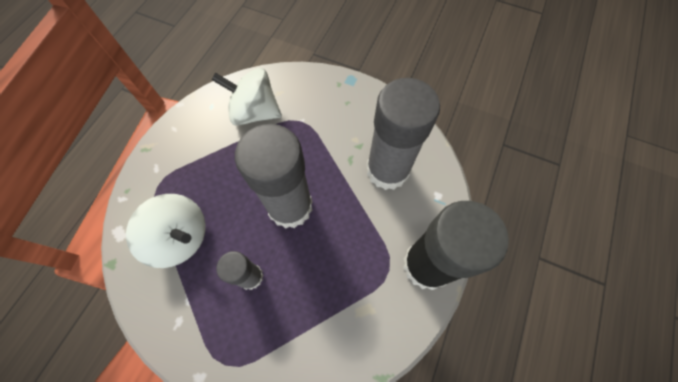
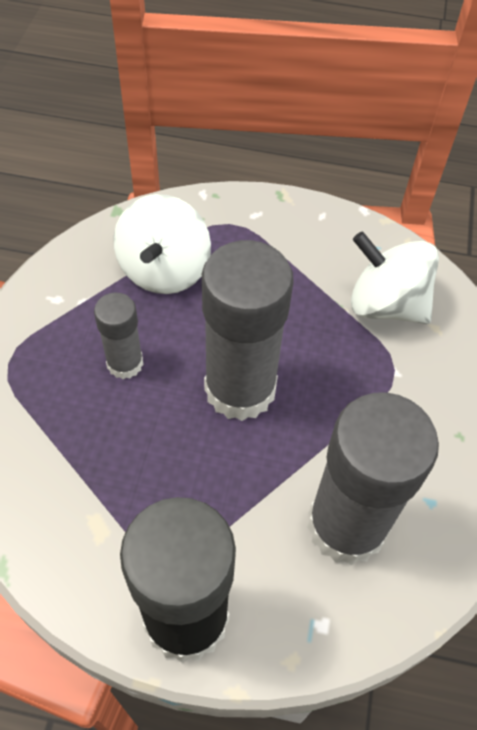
camera: 75 degrees right, 10 degrees down
white spinning top [212,68,282,126] -> white spinning top turned 60 degrees counterclockwise [351,231,439,324]

